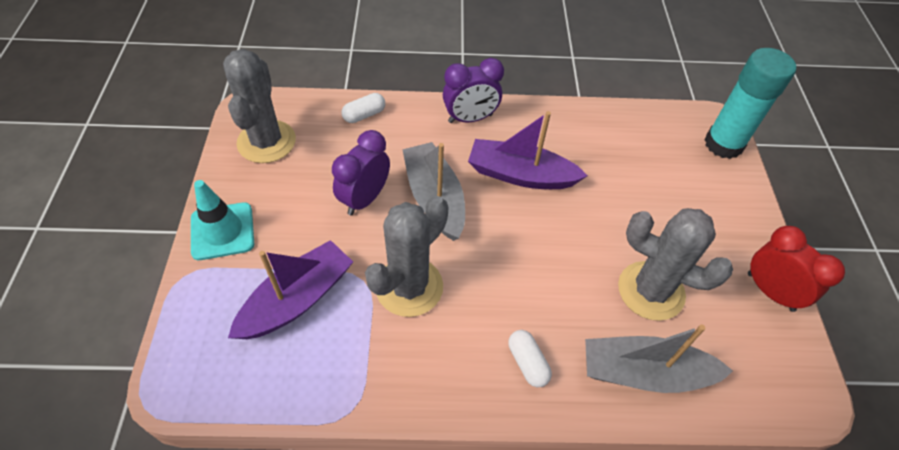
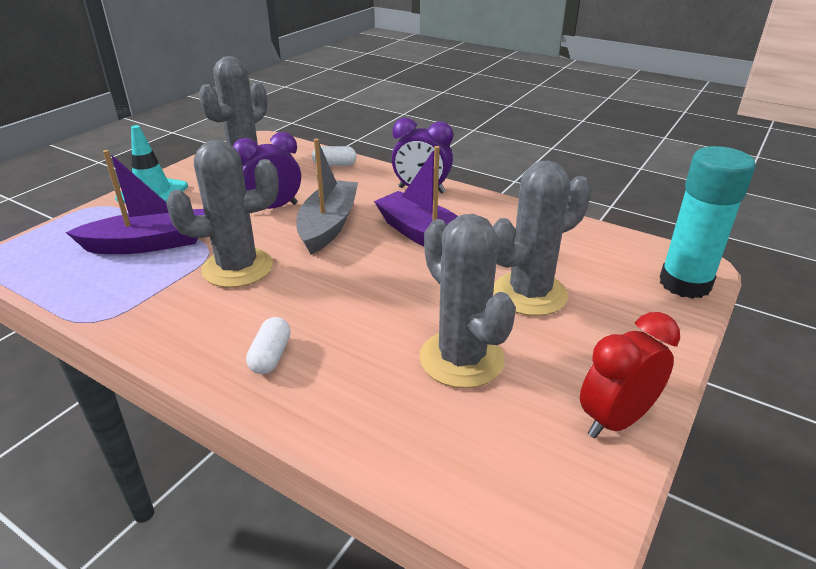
camera: 35 degrees right, 20 degrees down
grey boat [585,325,733,393] -> none
red clock [748,226,845,312] -> red clock turned 120 degrees counterclockwise [580,312,680,438]
none -> grey cactus [492,160,591,316]

